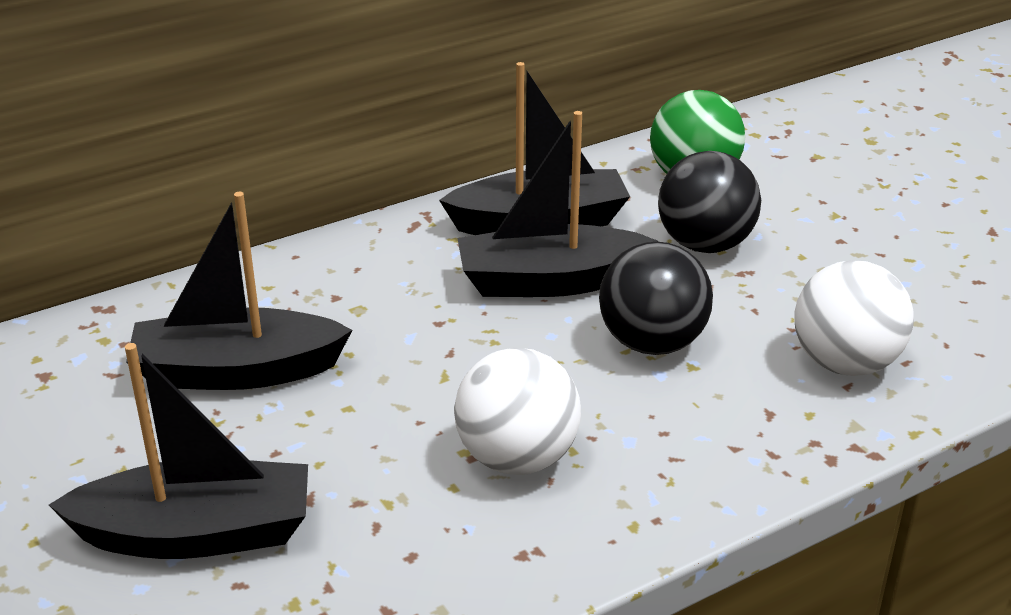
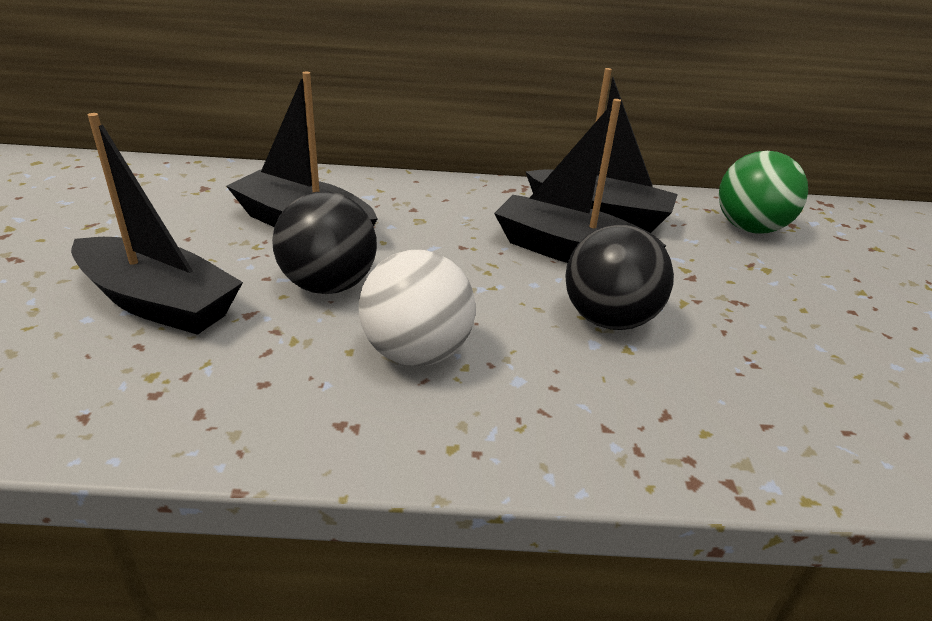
camera: 30 degrees right, 0 degrees up
black ball [658,151,761,253] -> black ball moved to [272,192,377,294]
white ball [795,260,914,376] -> none

